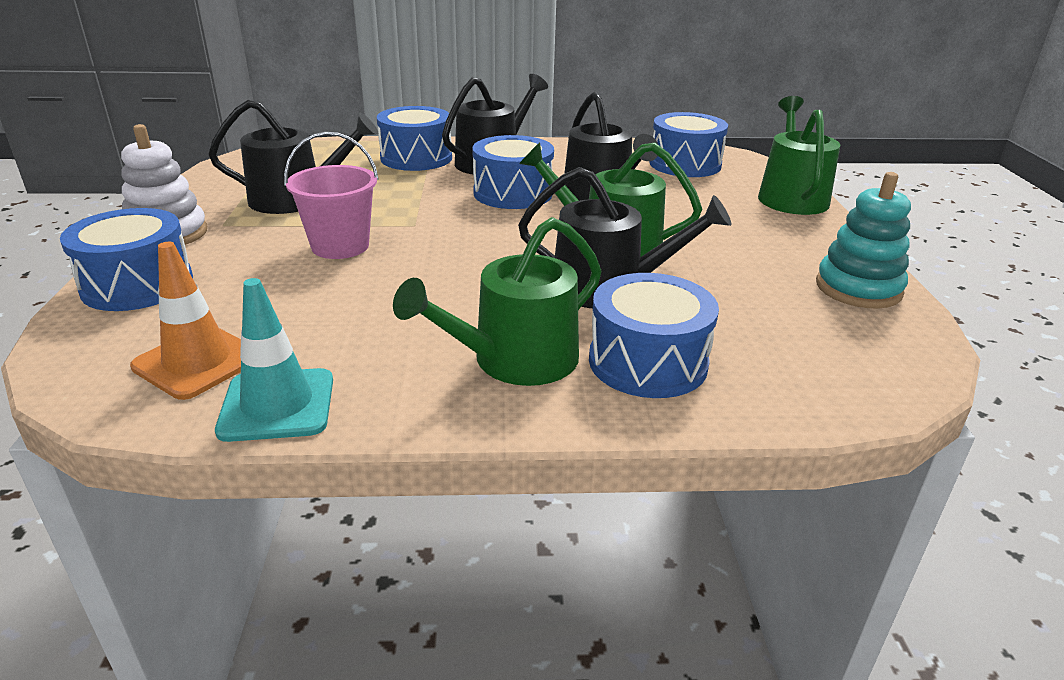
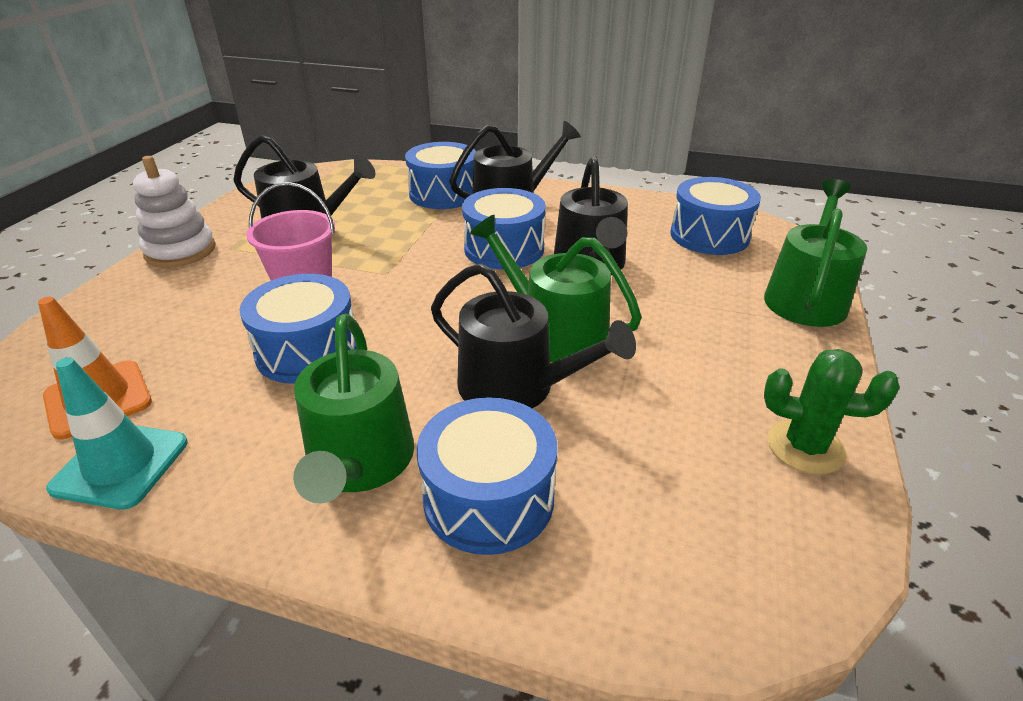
camera: 20 degrees right, 5 degrees up
blue drum [60,208,193,311] -> blue drum moved to [240,274,357,384]
green watering can [393,217,601,386] -> green watering can turned 75 degrees counterclockwise [293,314,414,503]
turquoise stacking toy [816,172,911,308] -> green cactus [764,349,900,474]

